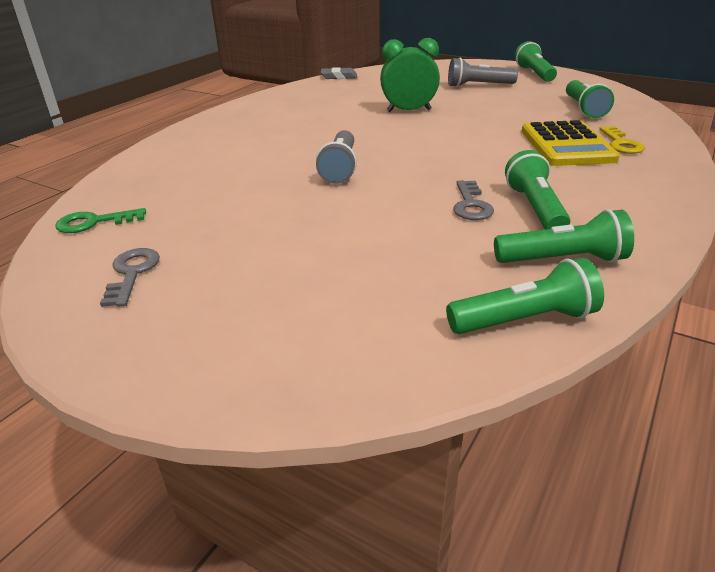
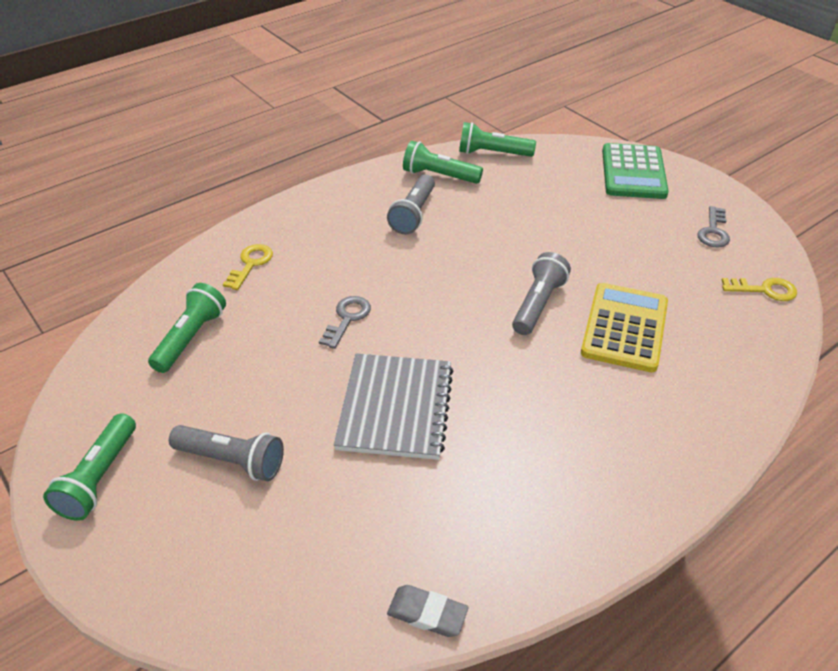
camera: 160 degrees left, 10 degrees up
green key [55,208,146,233] -> yellow key [722,278,797,301]
green clock [380,38,440,112] -> grey notebook [334,353,454,460]
grey key [453,180,494,220] -> grey key moved to [319,296,371,349]
green flashlight [505,150,570,230] -> grey flashlight [387,175,435,234]
yellow calculator [522,120,620,166] -> yellow calculator moved to [581,283,668,372]
none -> green calculator [602,143,669,199]

